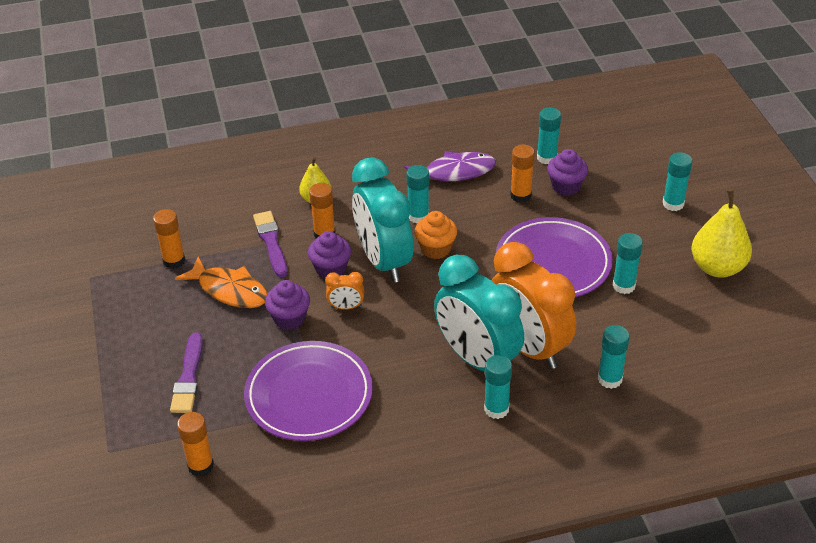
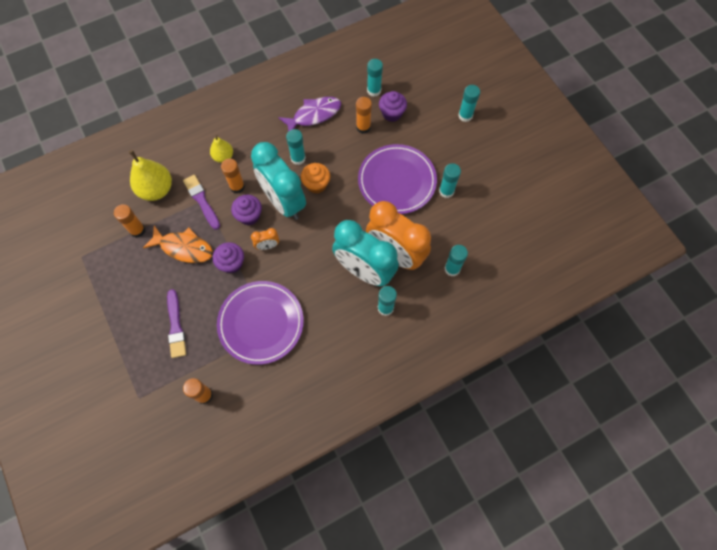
camera: 15 degrees left, 25 degrees up
yellow pear [692,189,752,278] -> yellow pear moved to [129,150,172,201]

